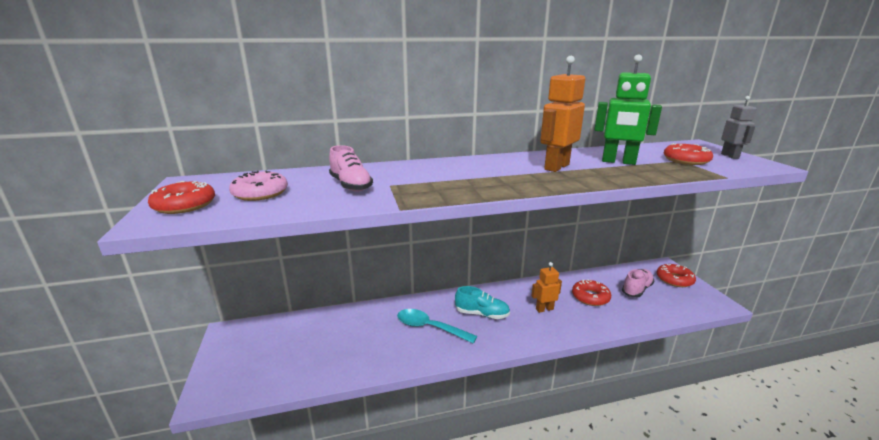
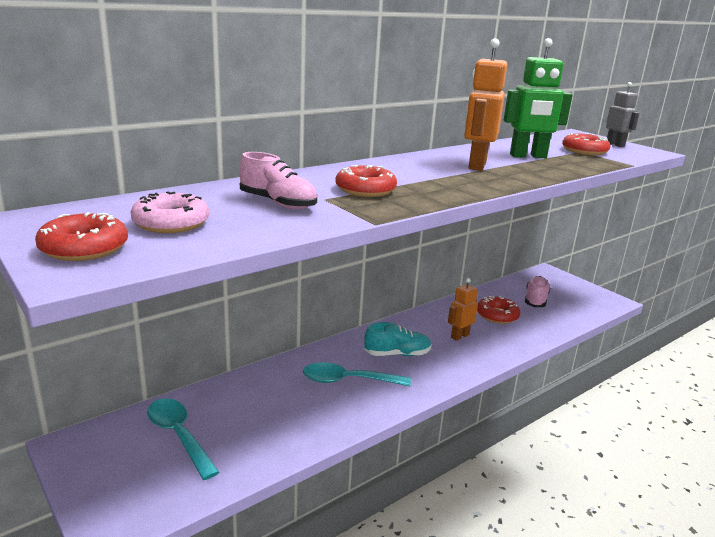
camera: 25 degrees left, 0 degrees up
red donut [656,264,696,287] -> red donut moved to [335,165,397,197]
none -> turquoise spoon [147,398,219,480]

